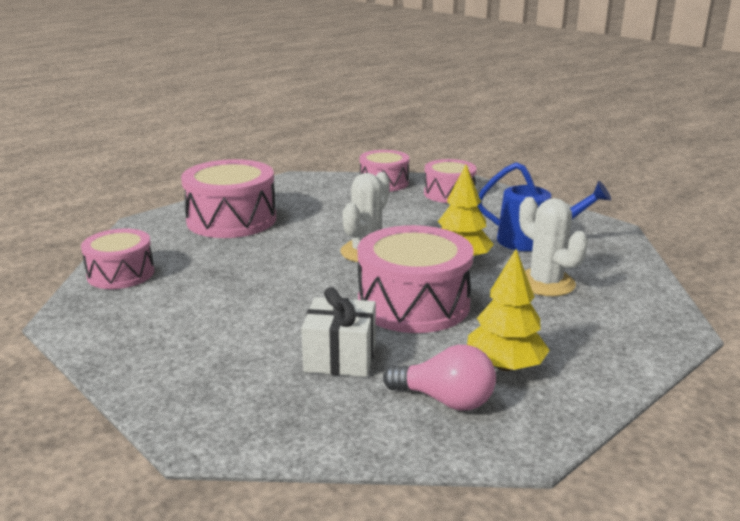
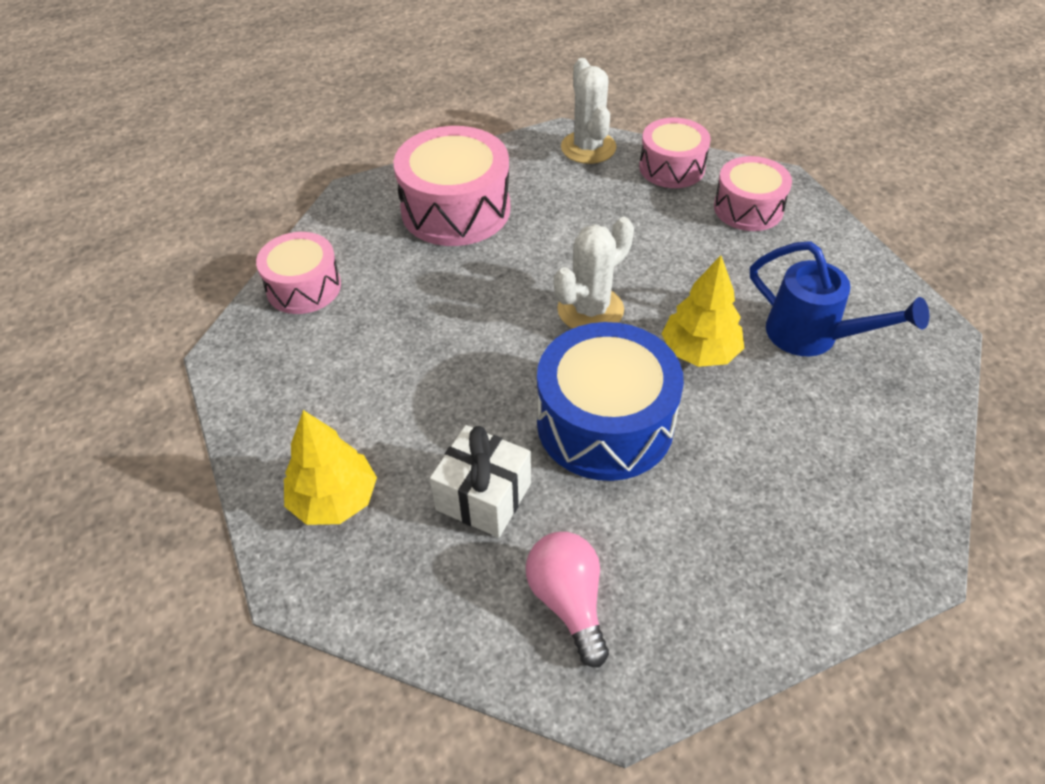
camera: 20 degrees right, 25 degrees up
pink drum [358,225,474,333] -> blue drum [537,322,684,481]
pink light bulb [383,345,496,411] -> pink light bulb turned 150 degrees counterclockwise [526,532,609,667]
yellow tree [467,249,550,371] -> yellow tree moved to [284,410,377,525]
white cactus [519,197,588,296] -> white cactus moved to [561,58,616,164]

